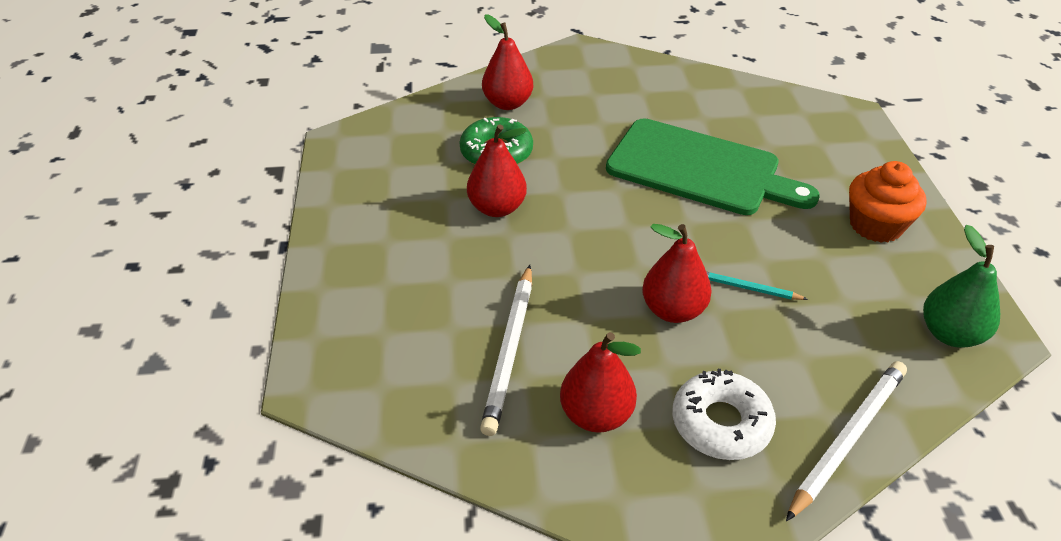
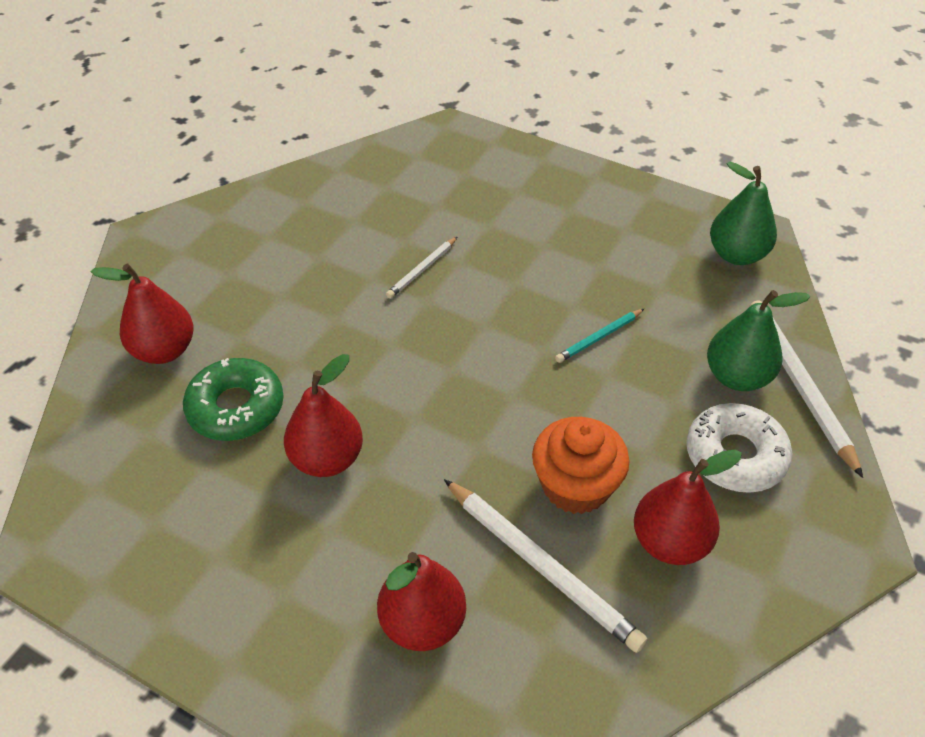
camera: 55 degrees left, 5 degrees up
green cutting board [606,118,820,215] -> white pencil [386,237,457,299]
red pear [642,224,712,323] -> red pear moved to [377,552,466,651]
orange cupcake [849,161,927,243] -> orange cupcake moved to [532,417,629,514]
none -> green pear [707,290,810,391]

